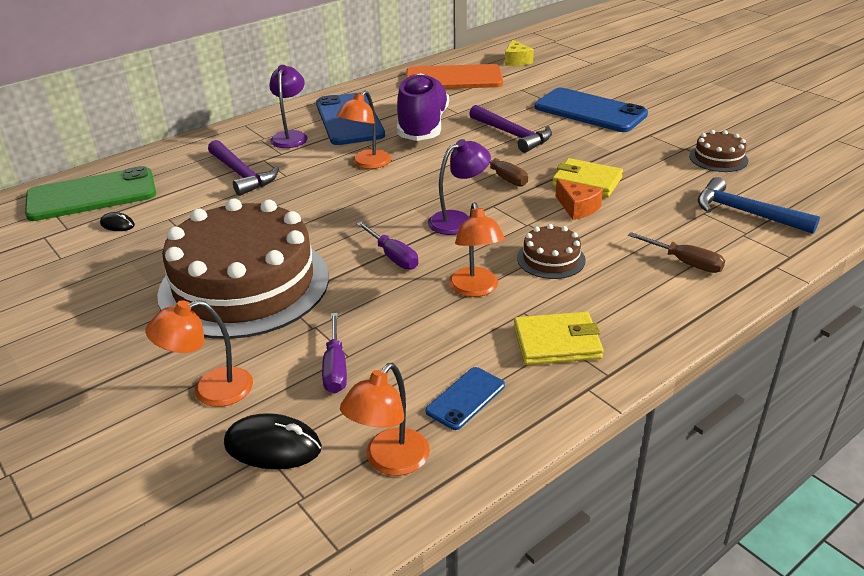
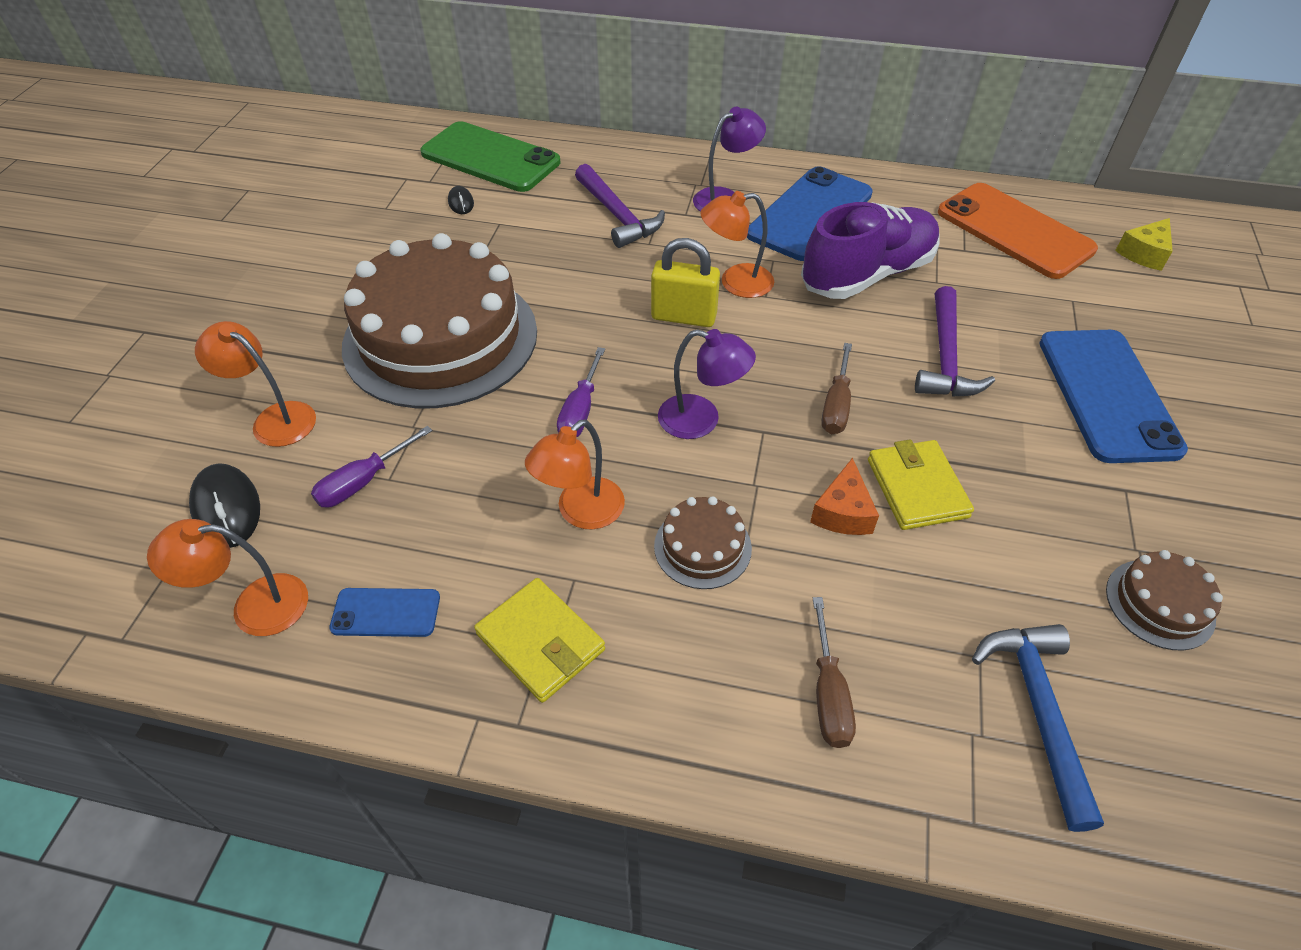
camera: 50 degrees right, 15 degrees up
purple hammer [208,140,279,196] -> purple hammer turned 45 degrees counterclockwise [575,164,665,248]
none -> yellow padlock [651,238,720,327]

